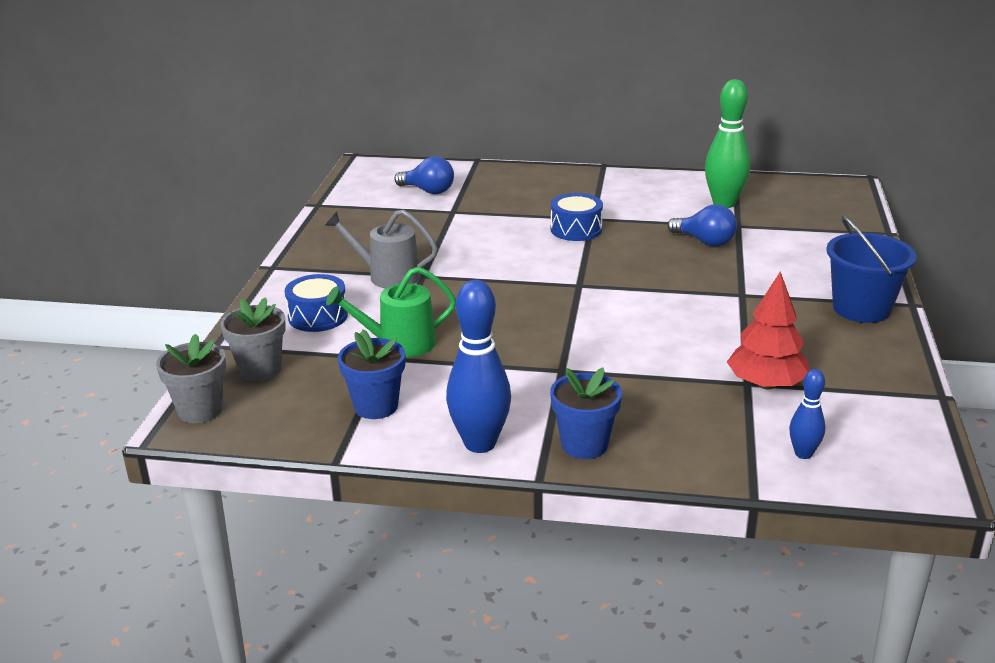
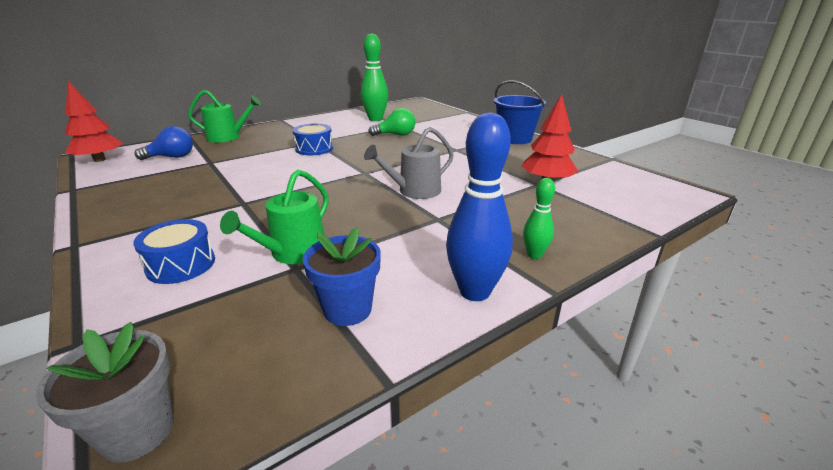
camera: 45 degrees left, 0 degrees up
grey flower pot [220,297,286,381] -> none
grey watering can [325,210,438,288] -> grey watering can moved to [364,127,454,199]
blue flower pot [550,367,622,459] -> green bowling pin [523,178,555,259]
blue light bulb [667,205,737,246] -> green light bulb [368,108,416,136]
blue bowling pin [789,369,825,459] -> none
none -> red tree [65,81,123,162]
none -> green watering can [188,90,261,143]

